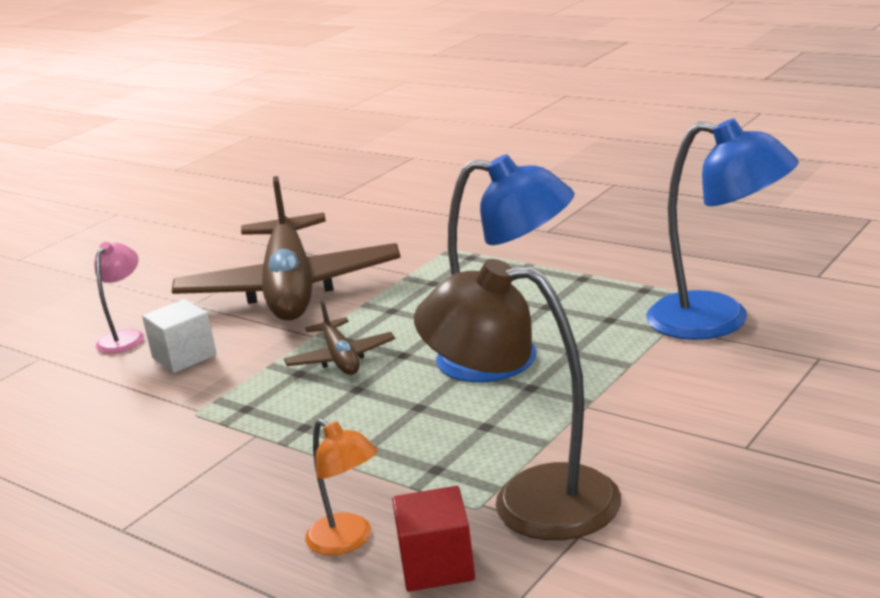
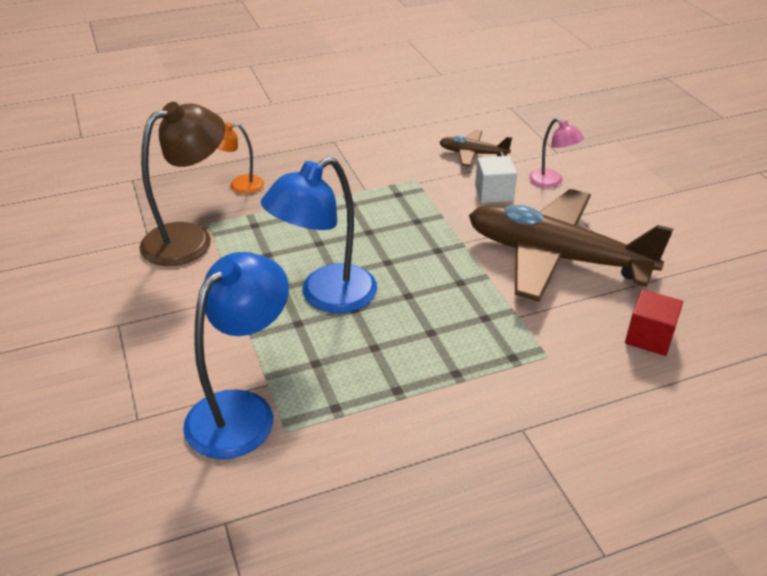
camera: 120 degrees right, 15 degrees up
brown plane [284,301,395,375] -> brown plane moved to [439,130,512,166]
red cube [392,486,475,592] -> red cube moved to [625,289,683,356]
blue lamp [646,118,799,340] -> blue lamp turned 150 degrees clockwise [183,252,289,459]

